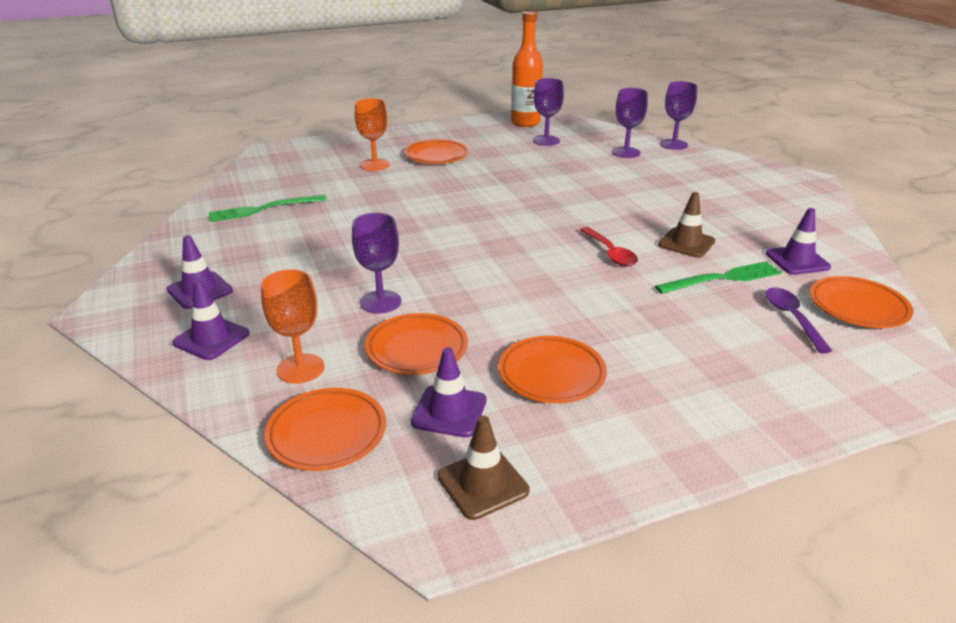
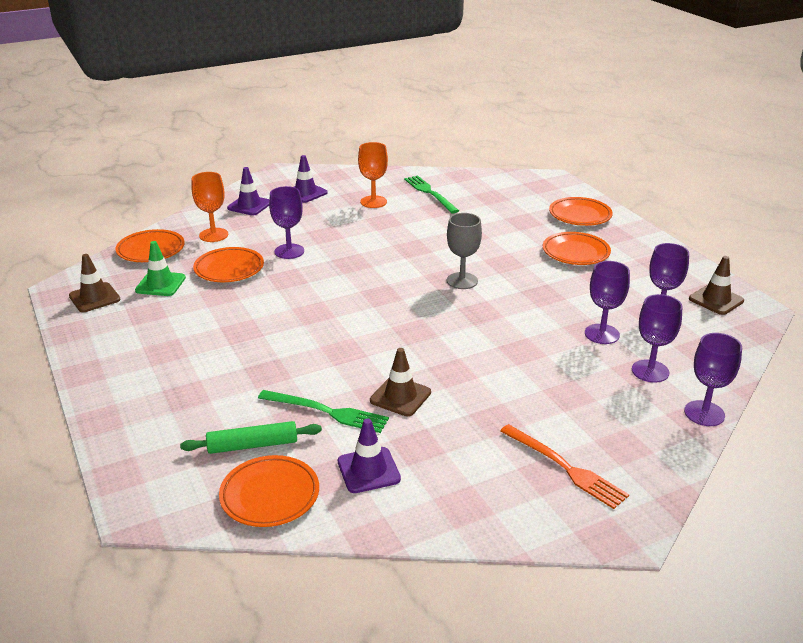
camera: 85 degrees right, 0 degrees up
orange goblet [355,98,390,171] -> orange goblet moved to [358,142,388,208]
purple traffic cone [411,347,487,437] -> green traffic cone [135,241,186,296]
orange plate [499,336,607,403] -> orange plate moved to [549,197,613,226]
orange bottle [511,11,543,127] -> brown traffic cone [689,256,744,315]
red spoon [580,227,638,266] -> none
green fork [655,261,782,294] -> green fork turned 45 degrees counterclockwise [258,390,389,433]
purple spoon [766,287,832,353] -> green rolling pin [180,421,322,454]
none -> grey goblet [447,213,482,289]
none -> orange fork [500,424,629,509]
none -> purple goblet [585,261,630,344]

